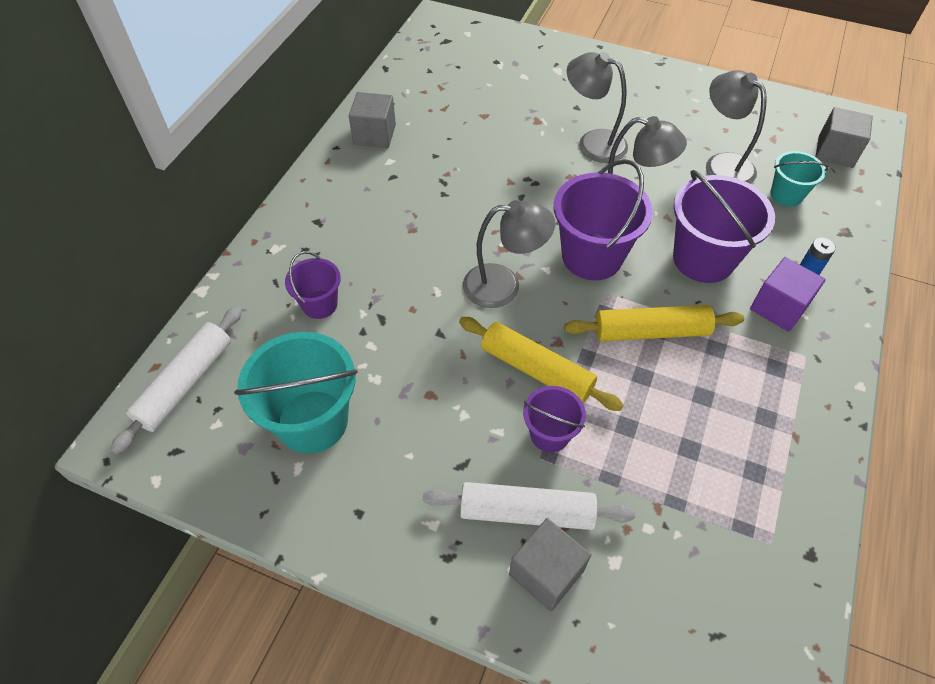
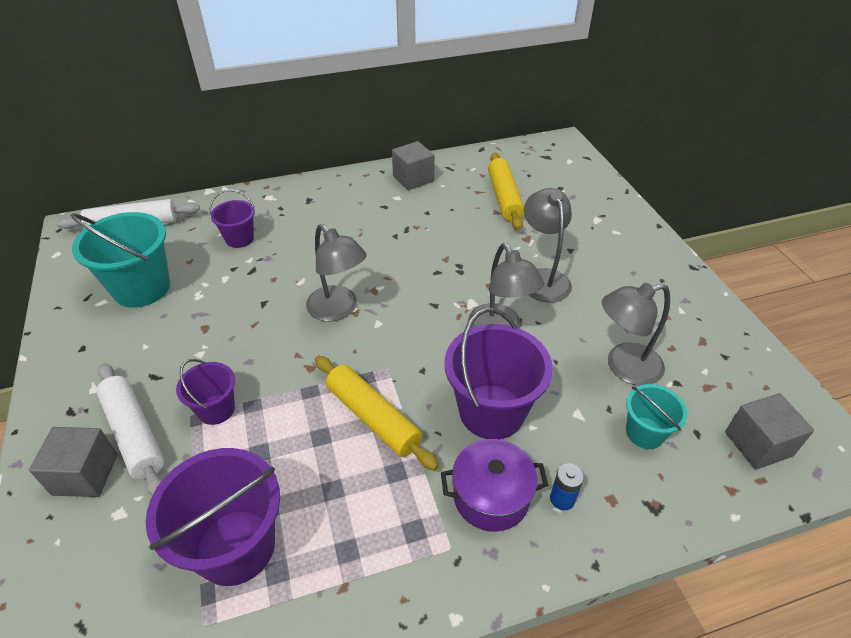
camera: 50 degrees right, 10 degrees down
yellow rolling pin [459,317,623,411] -> yellow rolling pin moved to [488,153,524,230]
purple bucket [554,159,653,280] -> purple bucket moved to [146,448,280,586]
grey lamp [706,70,767,184] -> grey lamp turned 120 degrees counterclockwise [602,283,670,386]
purple cube [750,257,826,332] -> purple pot [441,439,548,532]

